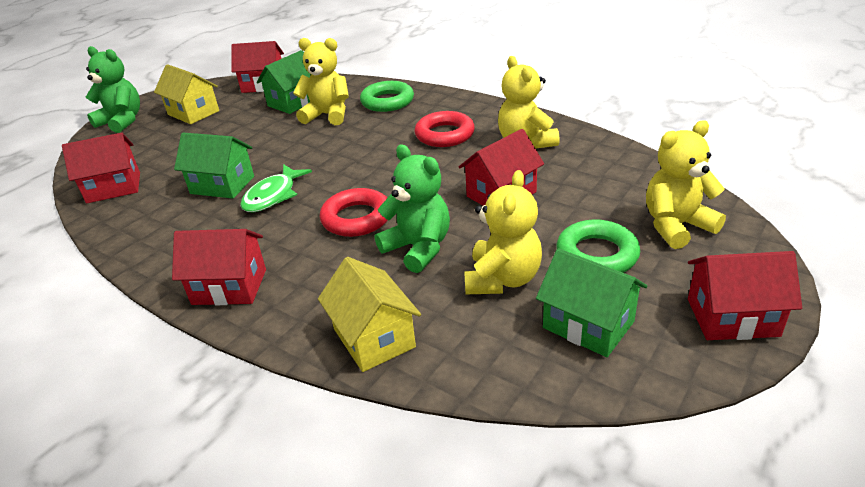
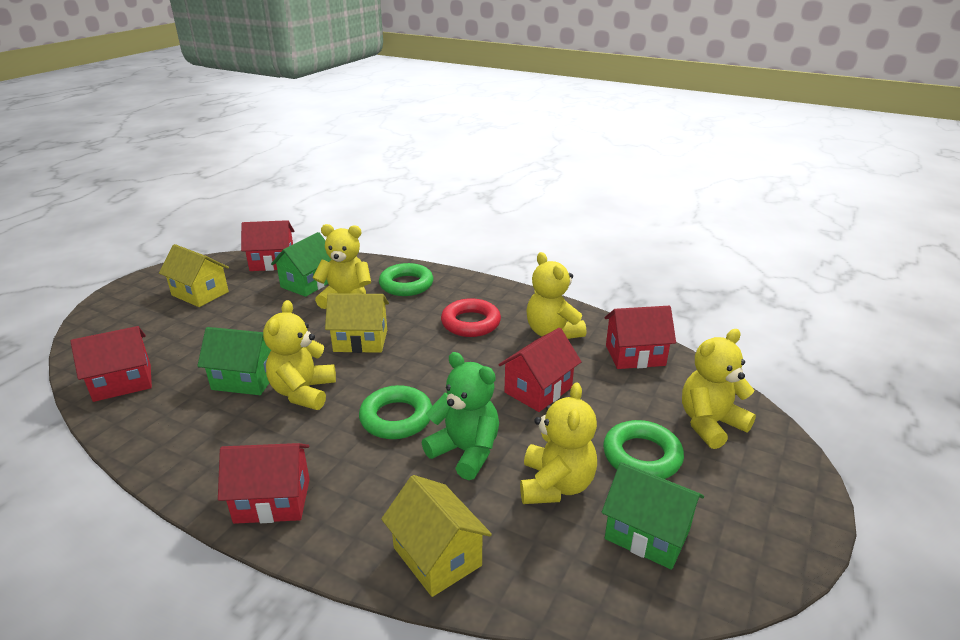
camera: 10 degrees left, 5 degrees down
green teddy bear [86,46,140,133] -> none
green fish [240,164,312,212] -> yellow teddy bear [263,300,336,410]
red ring [320,188,388,237] -> green ring [359,385,432,439]
red house [688,251,802,340] -> red house moved to [604,306,676,369]
none -> yellow house [325,293,389,353]

